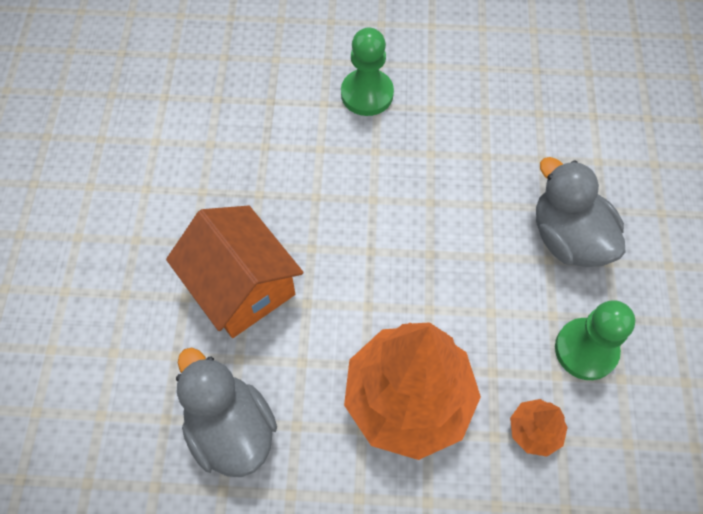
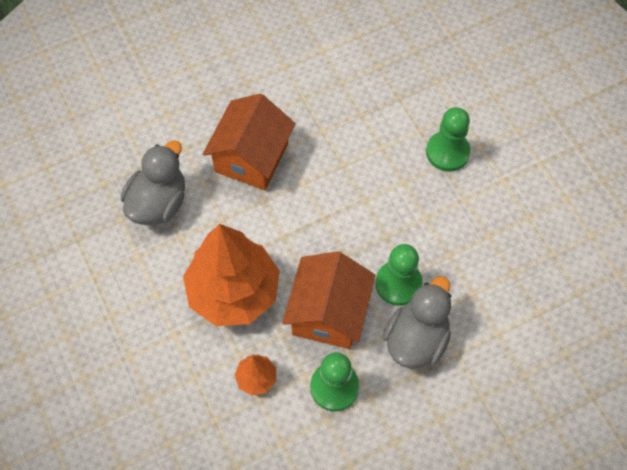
camera: 60 degrees right, 0 degrees up
none -> orange house [282,251,375,349]
none -> green pawn [375,244,423,306]

